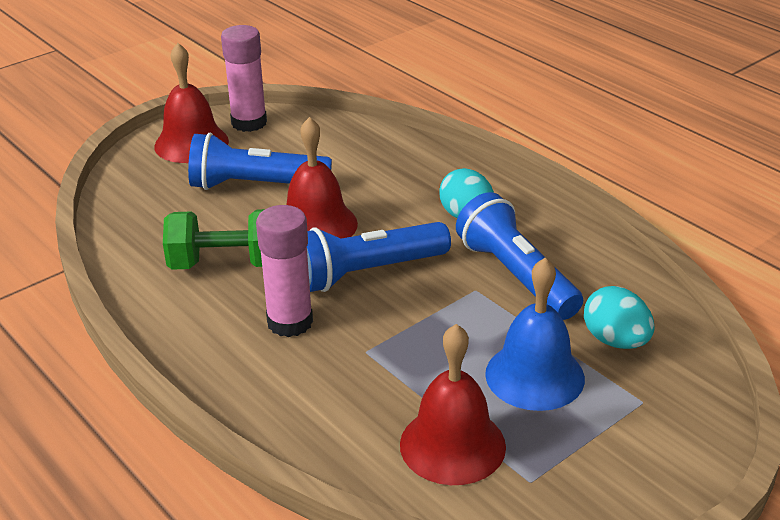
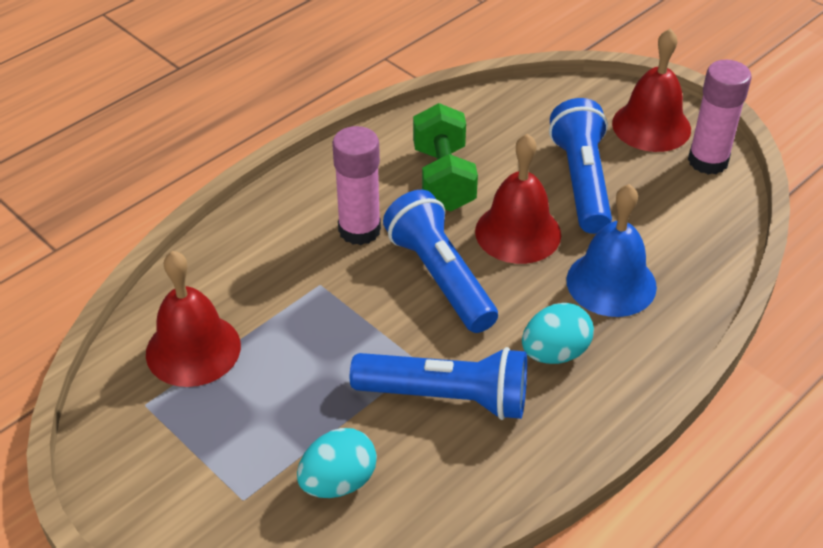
camera: 85 degrees right, 10 degrees up
blue flashlight [456,192,583,320] -> blue flashlight turned 45 degrees clockwise [350,347,527,420]
blue bell [485,258,585,411] -> blue bell moved to [566,184,657,317]

